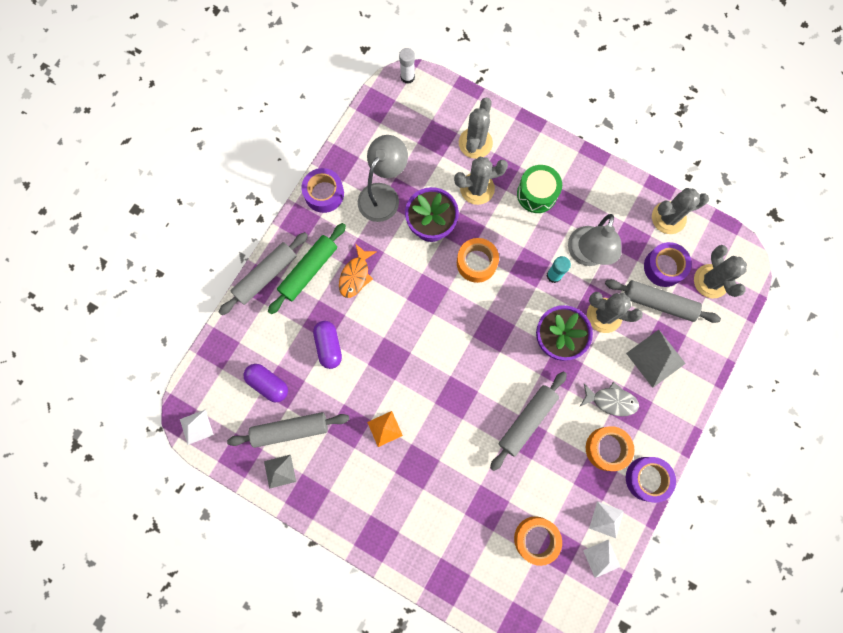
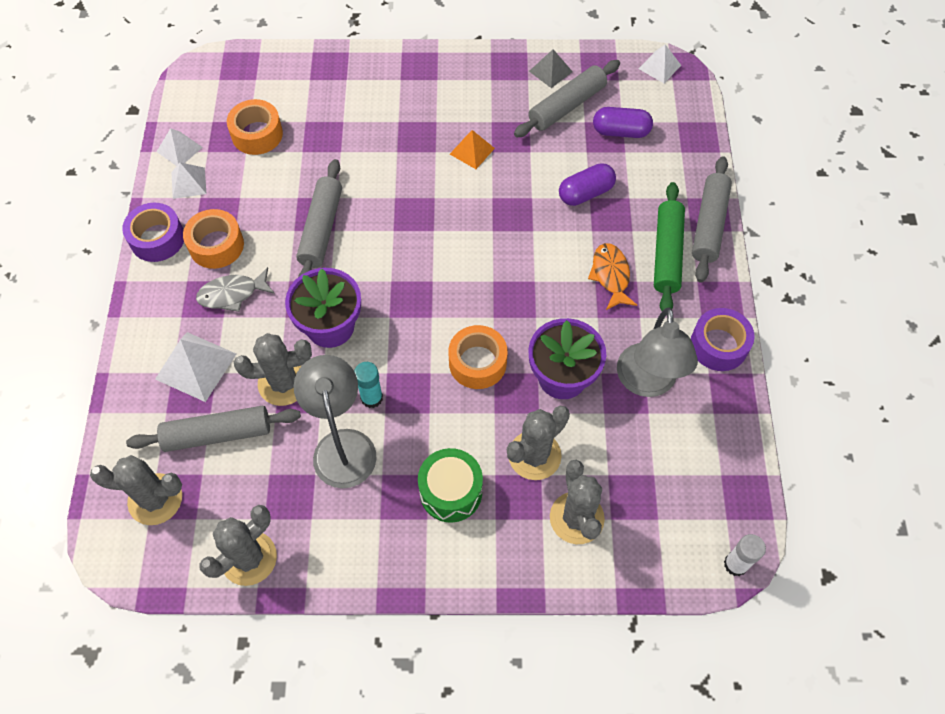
camera: 150 degrees right, 15 degrees down
purple capsule [313,321,342,369] -> purple capsule turned 75 degrees counterclockwise [559,163,616,206]
grey pyramid [626,330,686,388] -> white pyramid [155,332,236,402]
purple tape [644,242,692,287] -> none
grey cactus [694,245,747,299] -> grey cactus turned 45 degrees counterclockwise [90,455,182,525]

